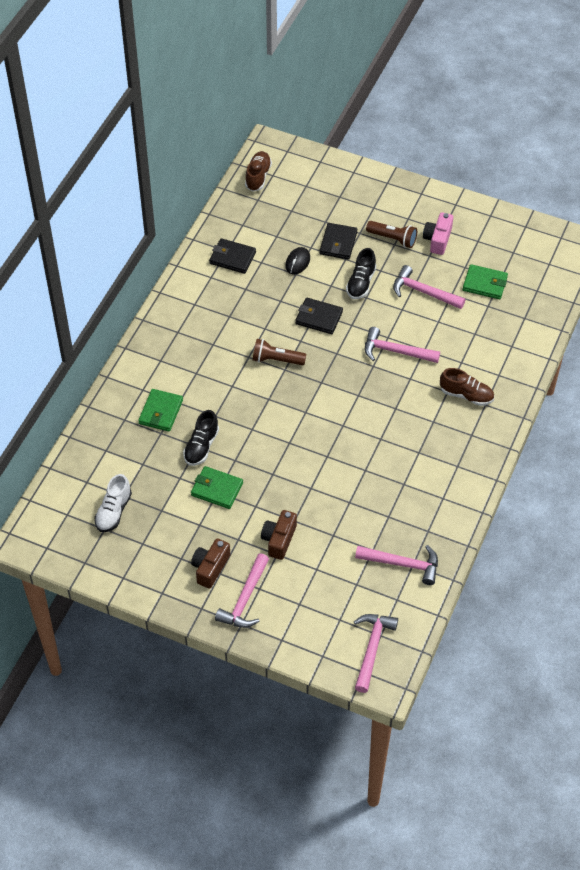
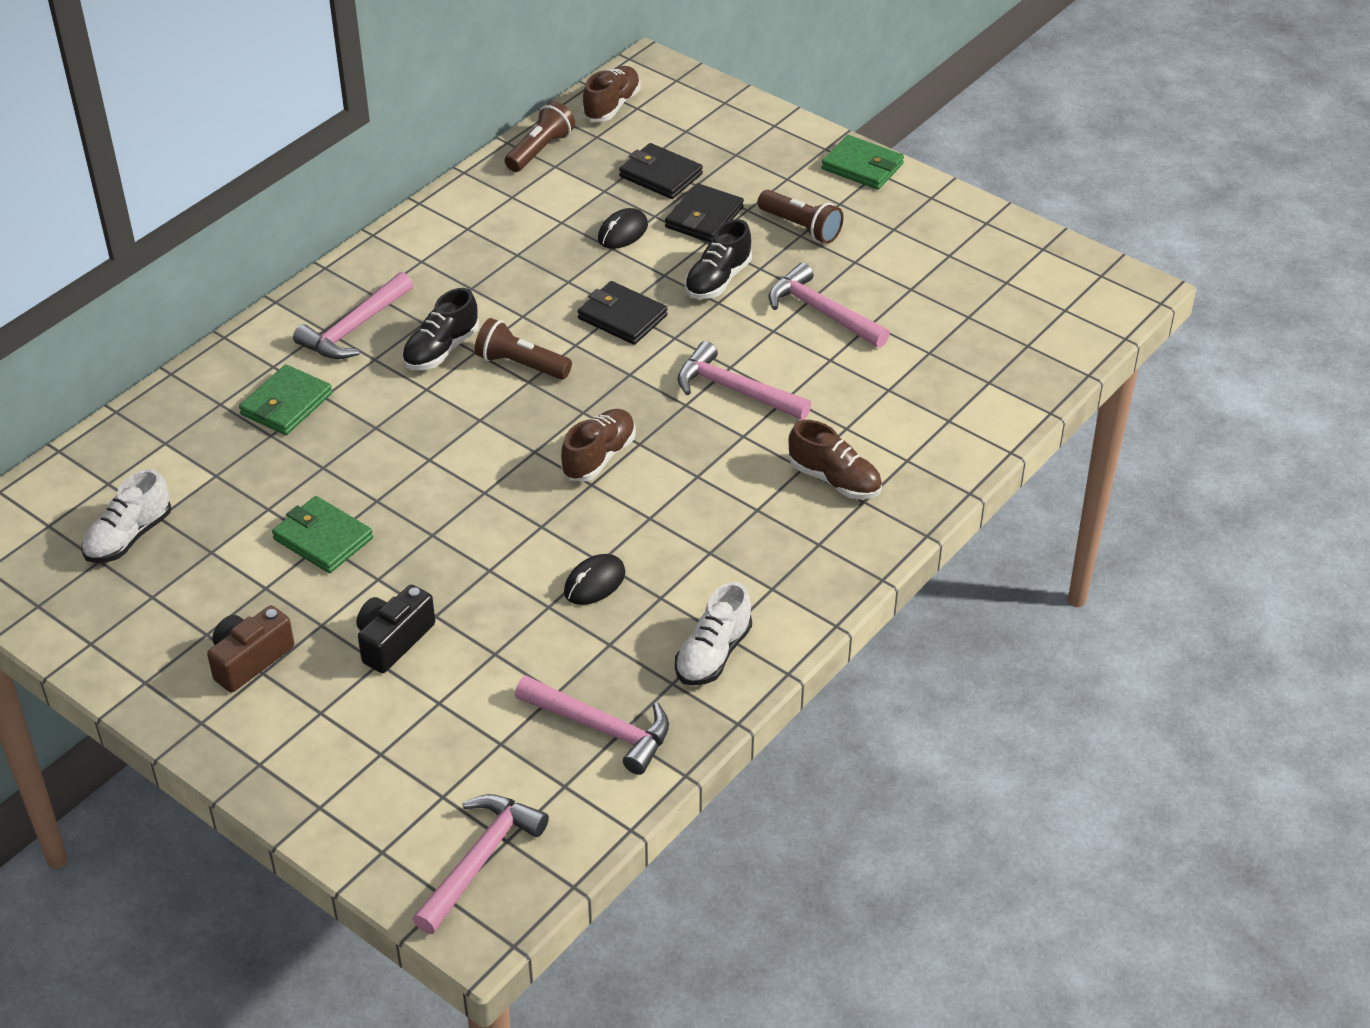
camera: 15 degrees right, 10 degrees down
black shoe [183,410,219,466] -> black shoe moved to [402,288,479,370]
black wallet [209,238,256,274] -> black wallet moved to [619,143,703,199]
pink hammer [215,553,269,628] -> pink hammer moved to [293,272,413,359]
brown camera [261,510,297,560] -> black camera [356,585,435,673]
pink camera [423,212,453,255] -> none
green wallet [463,264,508,299] -> green wallet moved to [821,135,904,190]
none -> brown flashlight [505,101,575,172]
none -> brown shoe [561,409,636,481]
none -> black mouse [564,554,625,605]
none -> white shoe [675,582,752,686]

